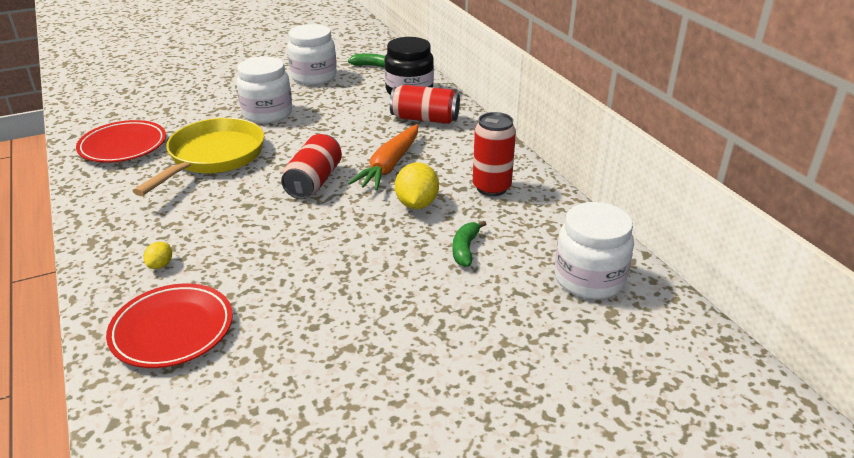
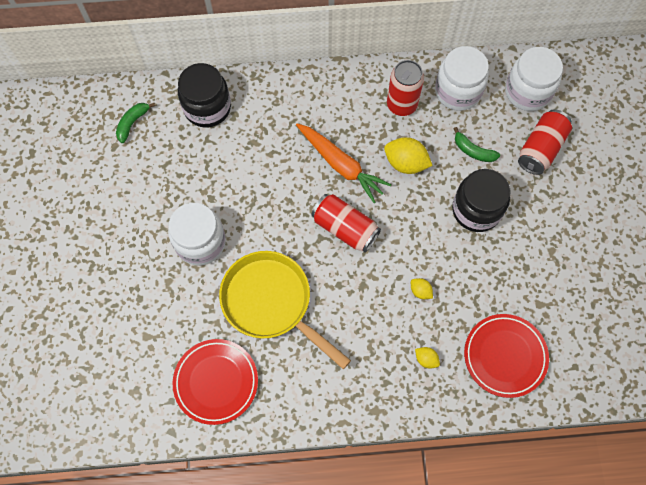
camera: 70 degrees left, 35 degrees up
white jar [287,24,337,85] -> white jar moved to [435,46,489,111]
red can [390,85,460,124] -> red can moved to [518,109,572,175]
none -> yellow lemon [411,278,433,299]
none -> black jar [452,169,511,232]

